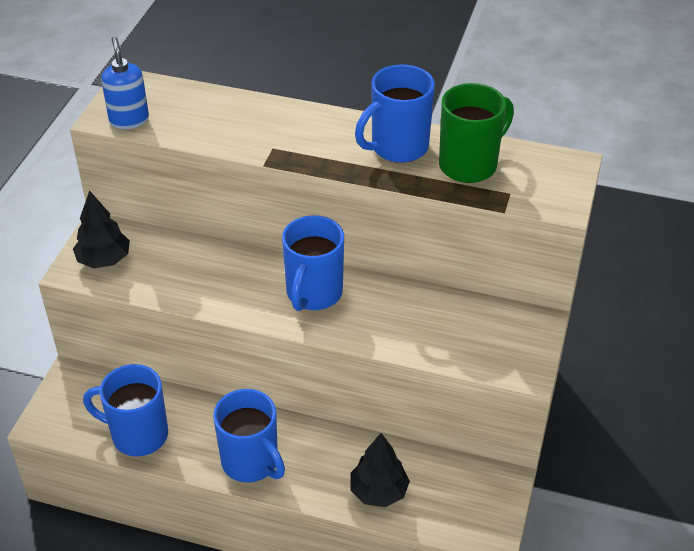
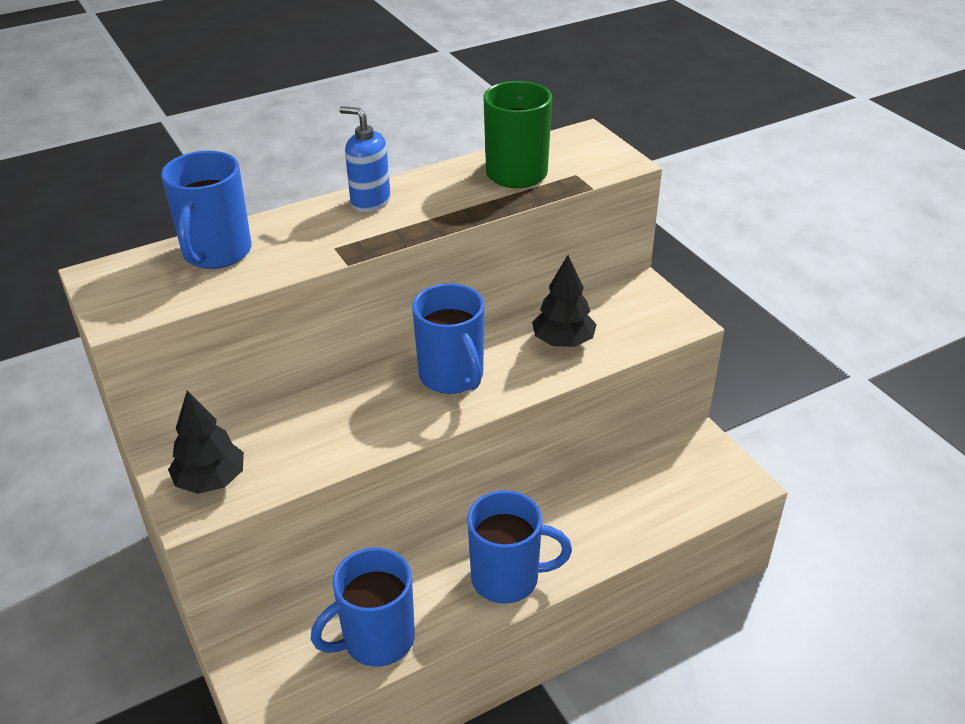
camera: 45 degrees left, 5 degrees down
blue soap dispenser [101,37,149,129] -> blue soap dispenser moved to [339,106,390,212]
black tree [350,433,410,507] -> black tree moved to [532,255,597,347]
blue mug [355,64,435,163] -> blue mug moved to [161,151,251,269]

